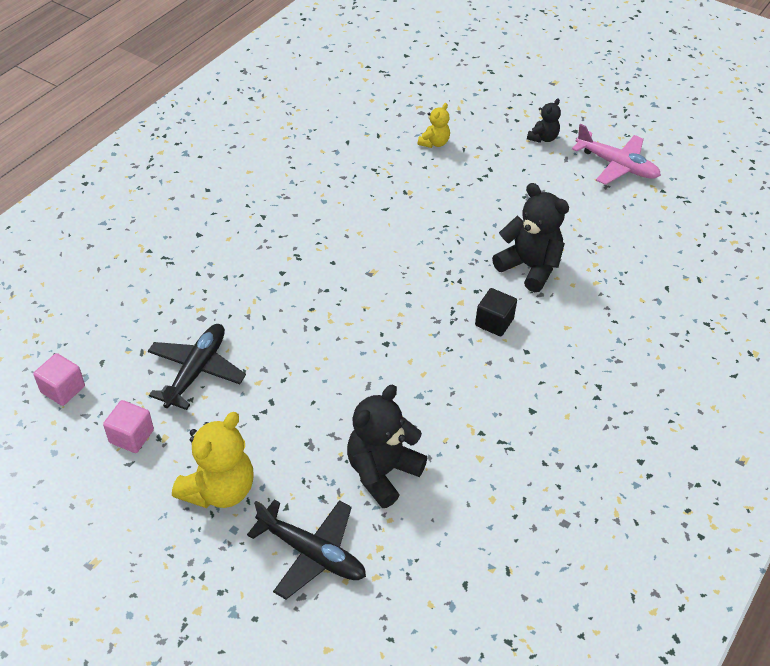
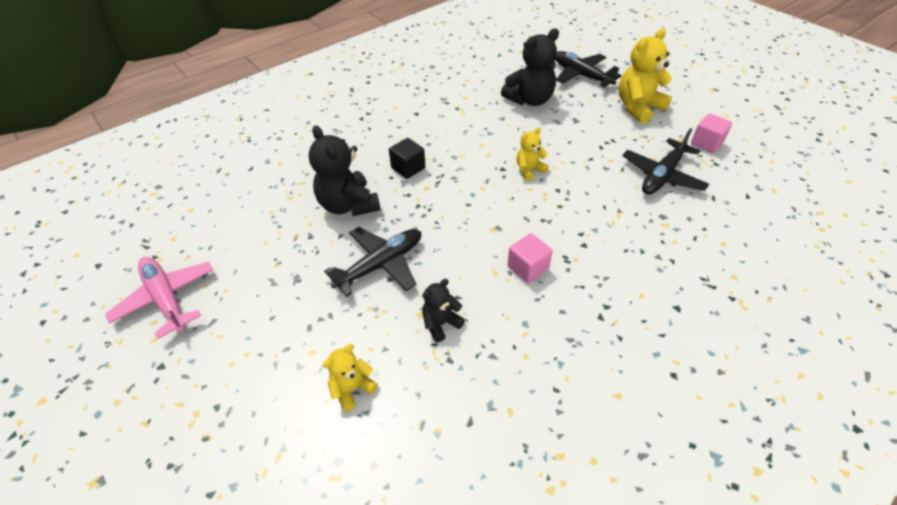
camera: 160 degrees left, 0 degrees up
pink cube [33,353,85,406] -> pink cube moved to [508,233,553,283]
black teddy bear [527,98,561,143] -> black teddy bear moved to [422,279,465,342]
none -> black plane [324,227,421,297]
none -> yellow teddy bear [516,127,549,181]

